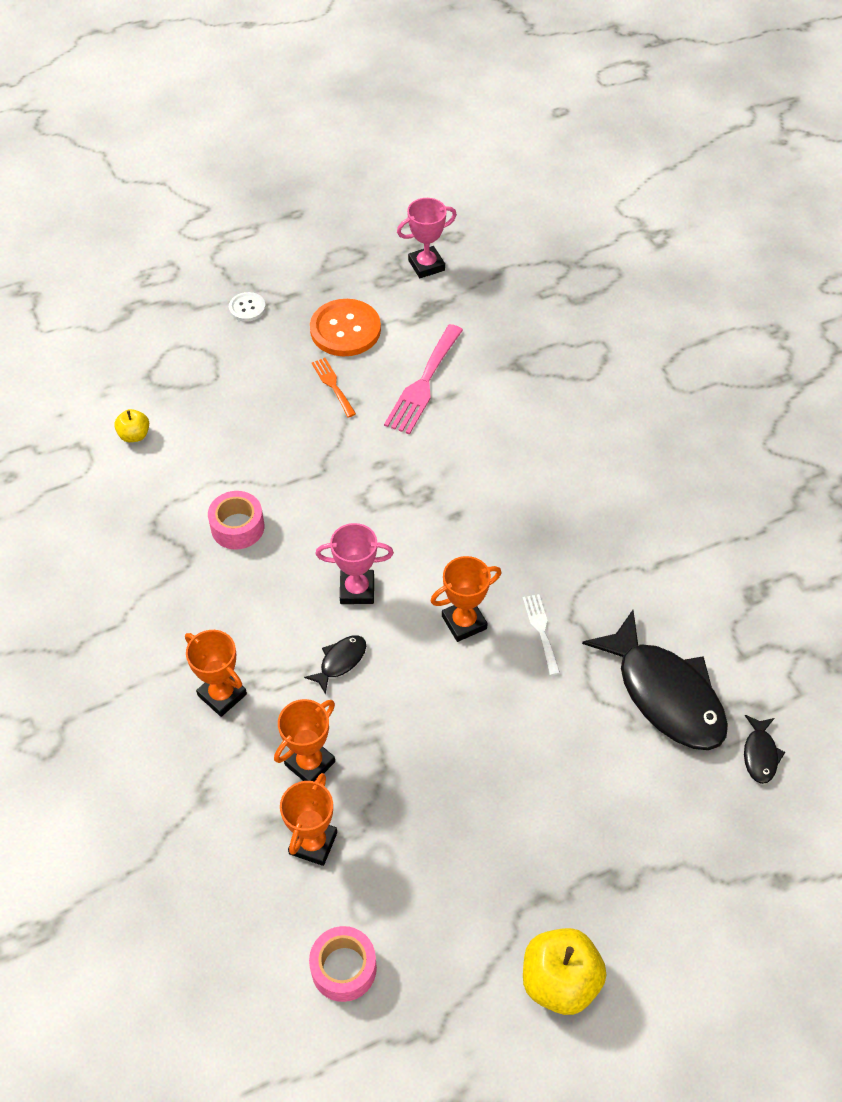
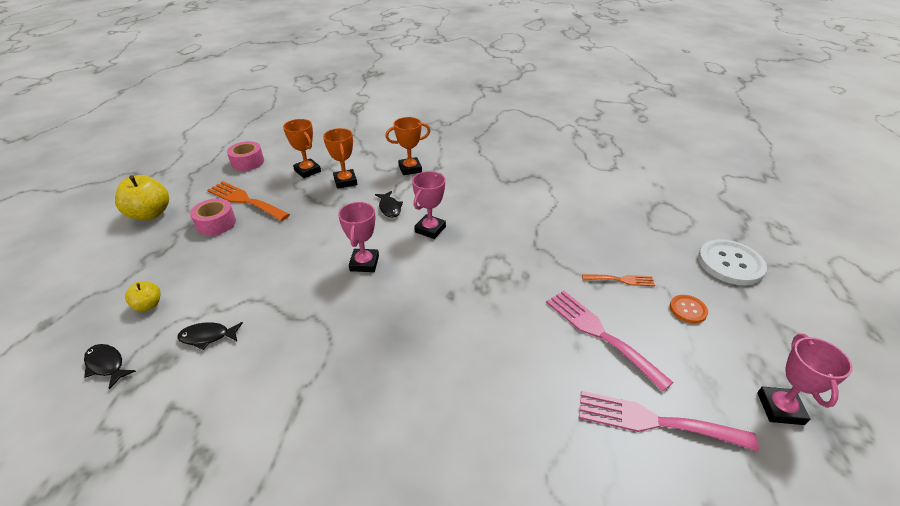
camera: 120 degrees right, 15 degrees down
yellow apple [114,409,149,442] -> yellow apple moved to [125,281,161,311]
pink tape [208,491,264,550] -> pink tape moved to [190,198,236,236]
white button [229,292,266,322] -> white button [698,239,767,285], size x1.91
orange button [310,299,381,356] -> orange button [670,295,708,323], size x0.52
orange trophy [430,556,502,642] -> pink trophy [338,202,379,272]
white fork [523,594,560,675] -> none
black fish [582,610,728,750] -> black fish [177,322,243,350], size x0.43
none -> orange fork [207,181,290,221]
none -> pink fork [579,391,759,451]

